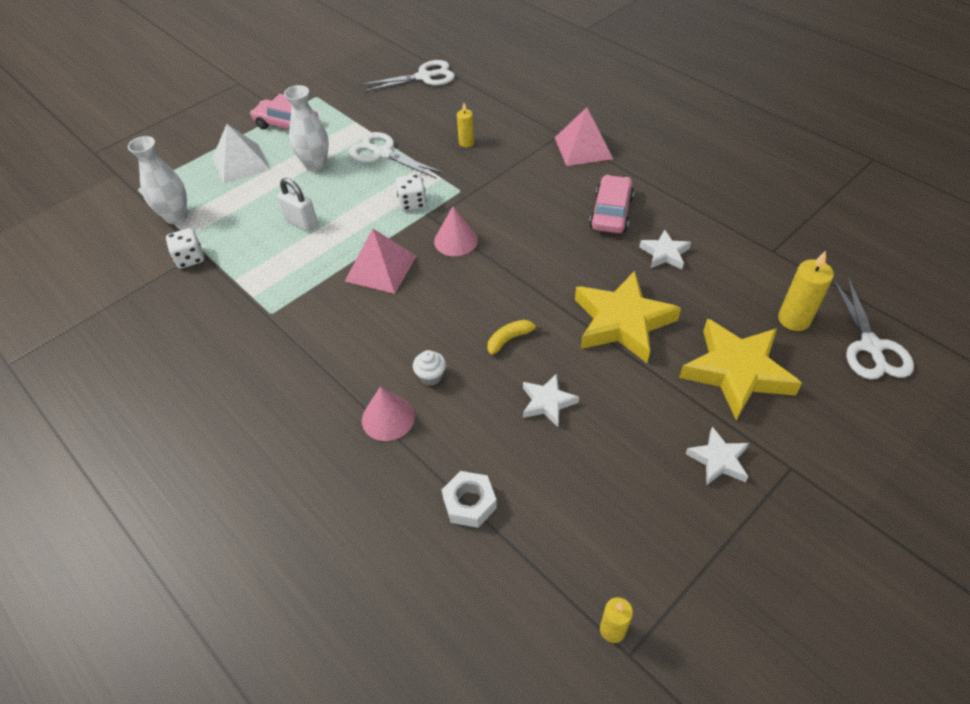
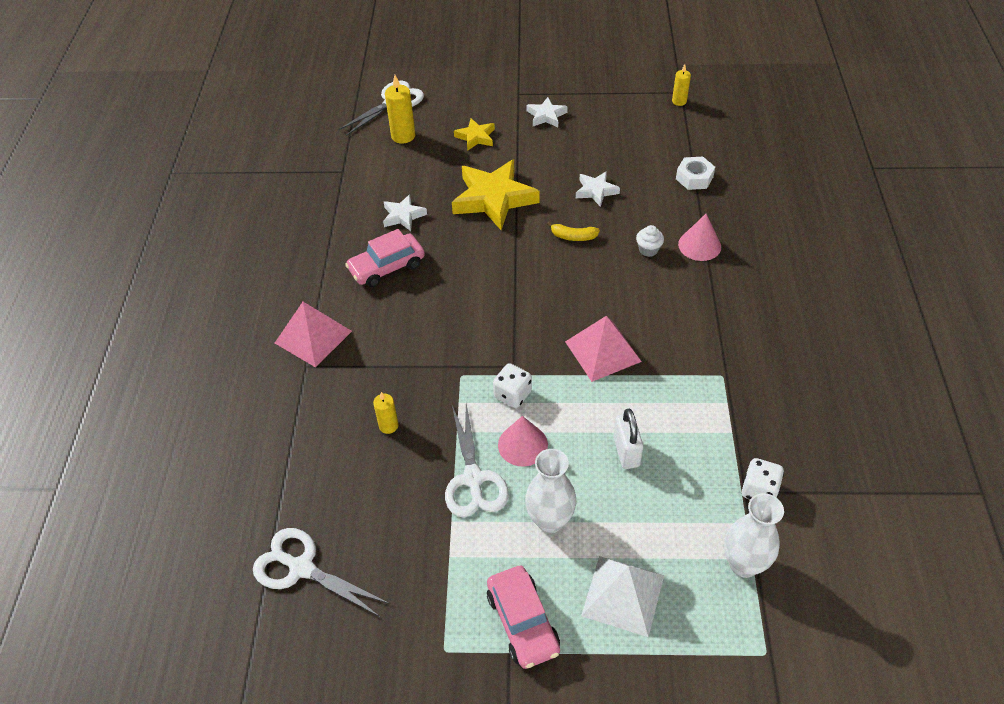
camera: 135 degrees left, 0 degrees up
pink cone [434,206,478,256] -> pink cone moved to [498,416,548,467]
yellow star [679,319,802,420] -> yellow star [454,118,495,151], size x0.51

